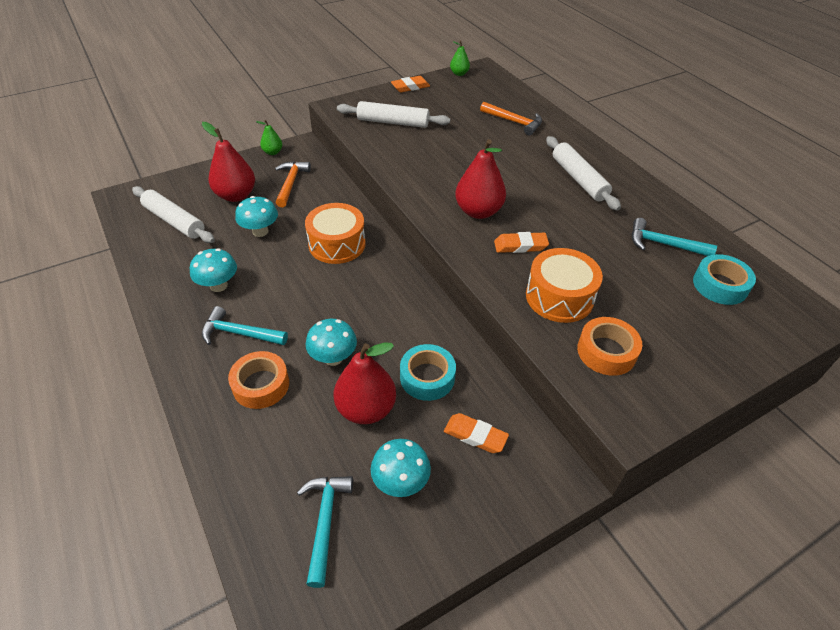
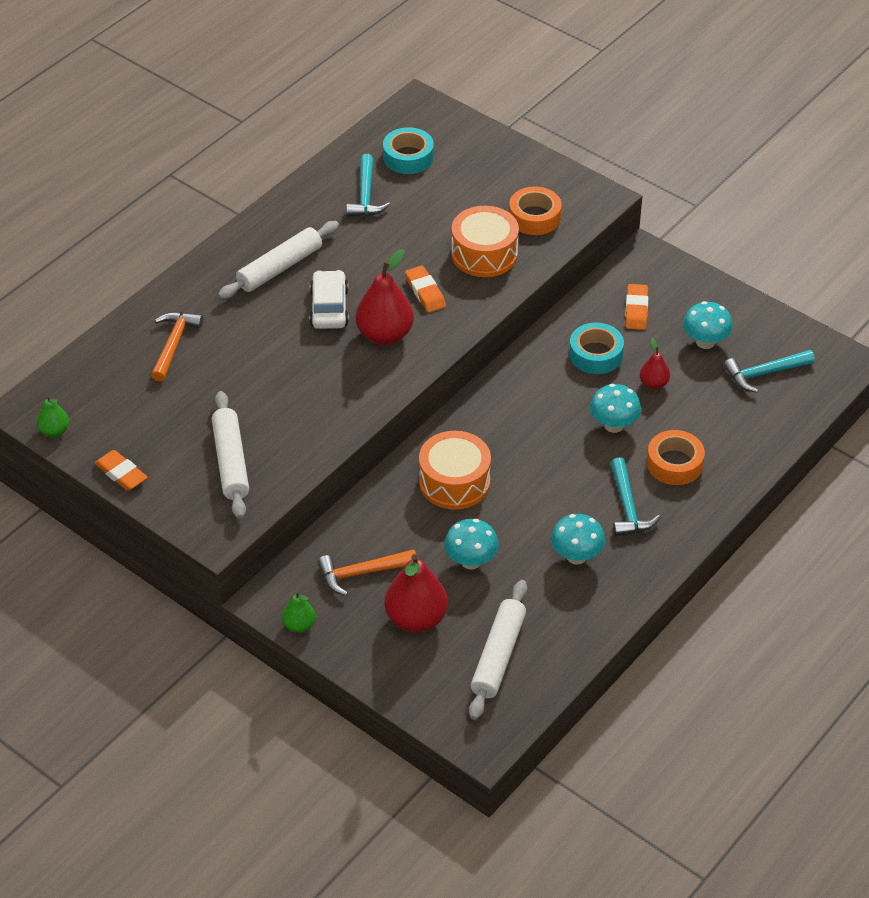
camera: 110 degrees left, 0 degrees up
red pear [334,343,396,424] -> red pear [640,338,670,389], size x0.53
none -> white car [310,270,349,329]

